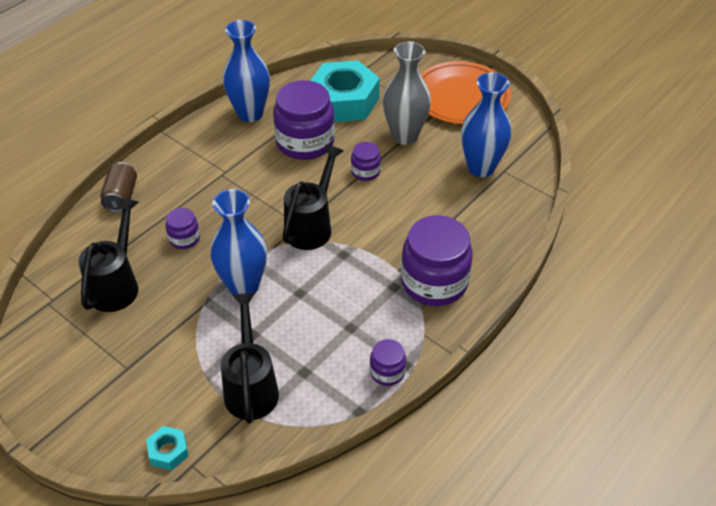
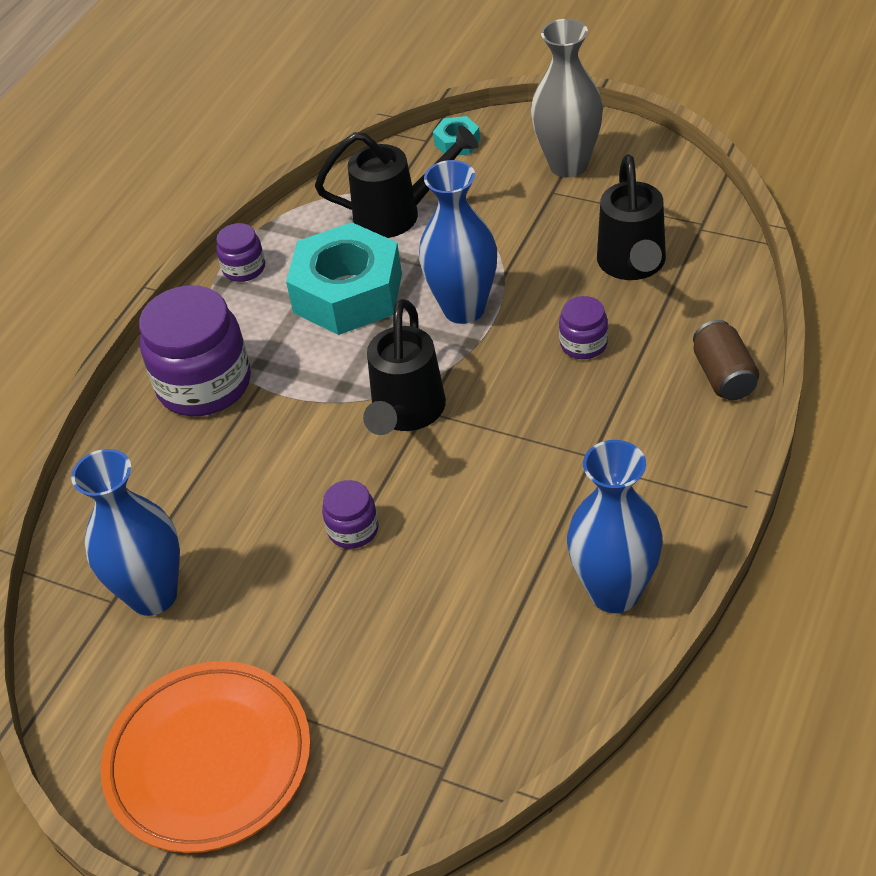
camera: 170 degrees right, 0 degrees up
black watering can [221,293,279,424] -> black watering can turned 75 degrees counterclockwise [315,125,478,238]
purple jar [273,80,335,160] -> none
turquoise nut [310,60,380,122] -> turquoise nut moved to [286,222,402,335]
grey vase [383,41,431,145] -> grey vase moved to [531,19,603,178]

